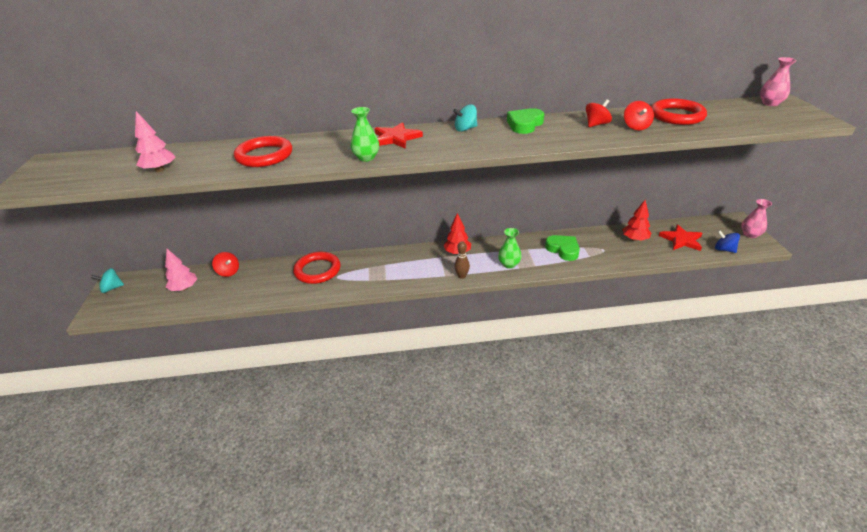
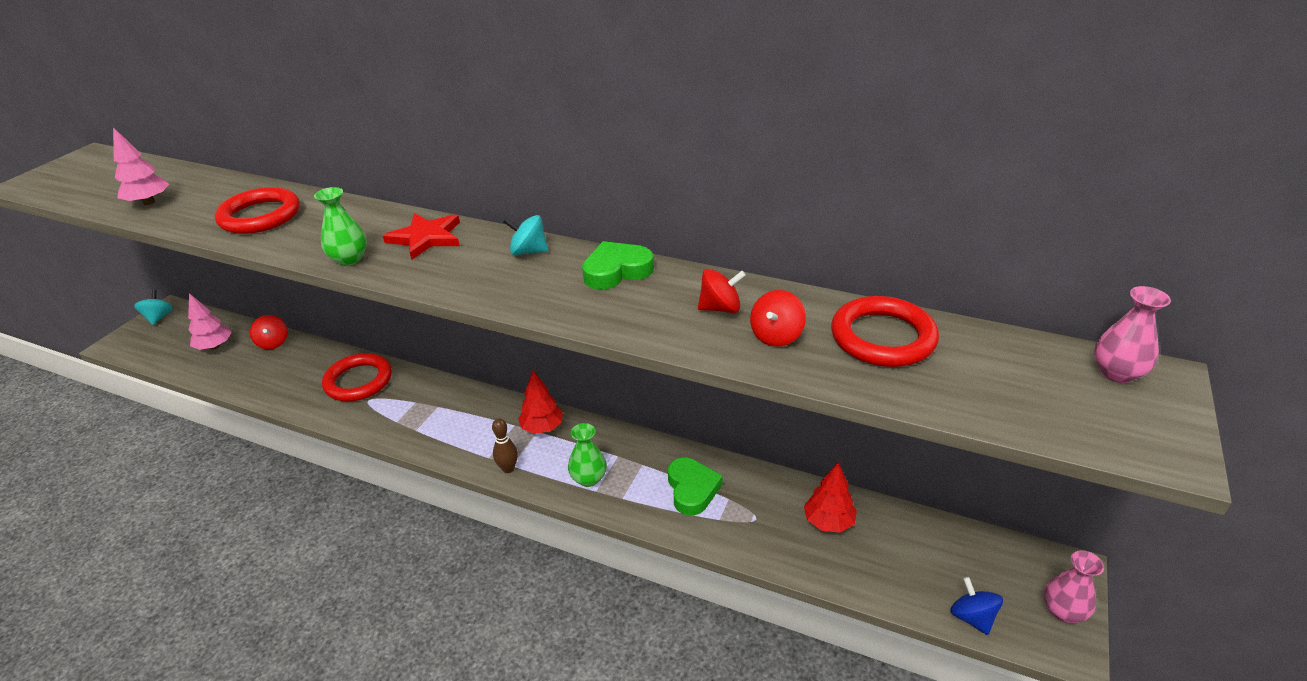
camera: 30 degrees right, 0 degrees up
turquoise spinning top [91,268,124,293] -> turquoise spinning top turned 75 degrees clockwise [134,290,173,325]
red star [659,224,702,251] -> none

